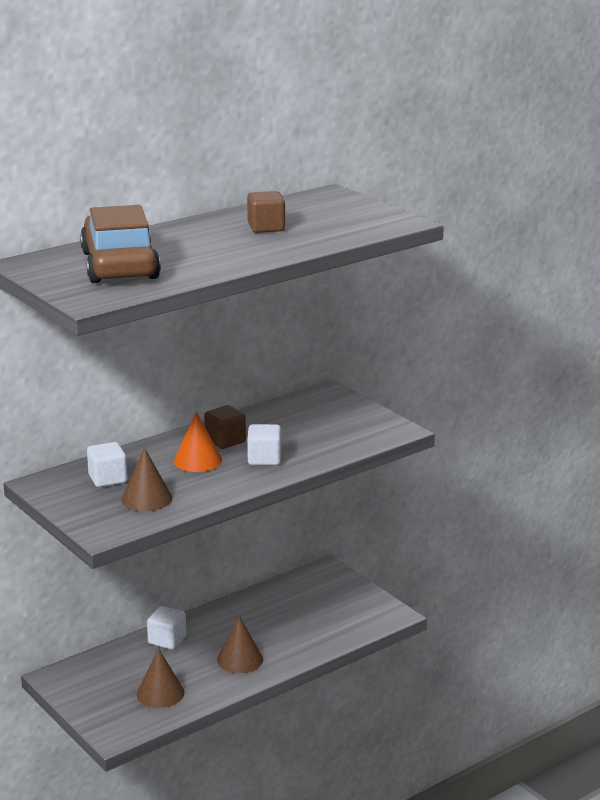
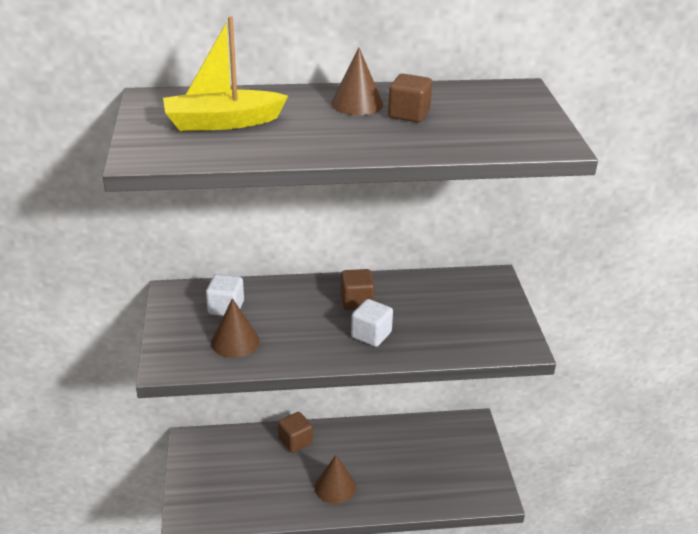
camera: 30 degrees right, 10 degrees up
brown car [80,205,161,283] -> yellow boat [163,16,288,131]
brown cone [137,648,185,708] -> brown cone moved to [331,48,383,115]
white cube [147,606,186,650] -> brown cube [278,412,313,453]
orange cone [174,411,222,472] -> none

